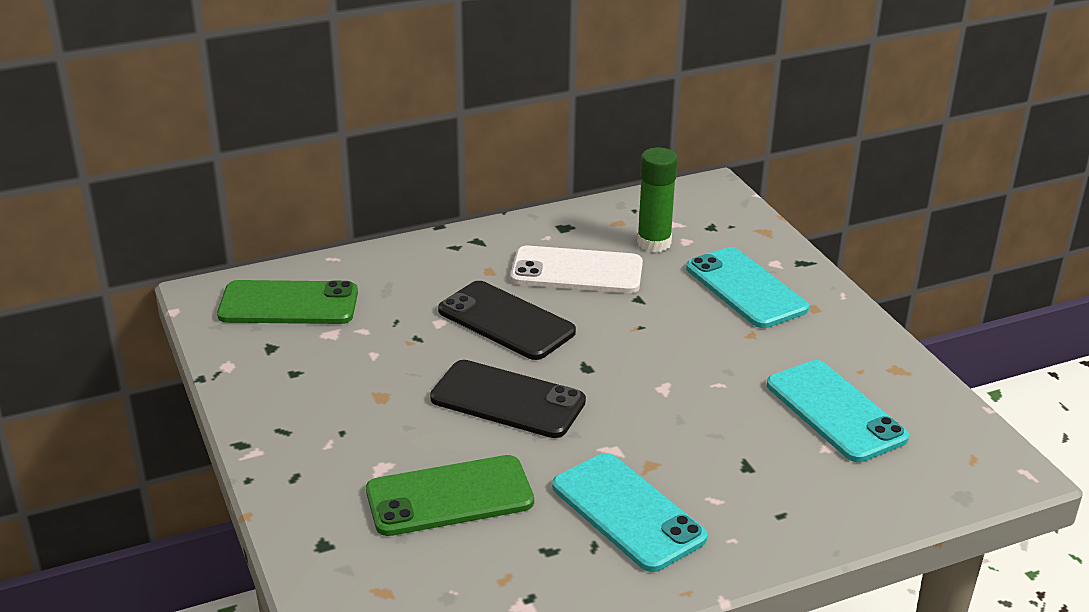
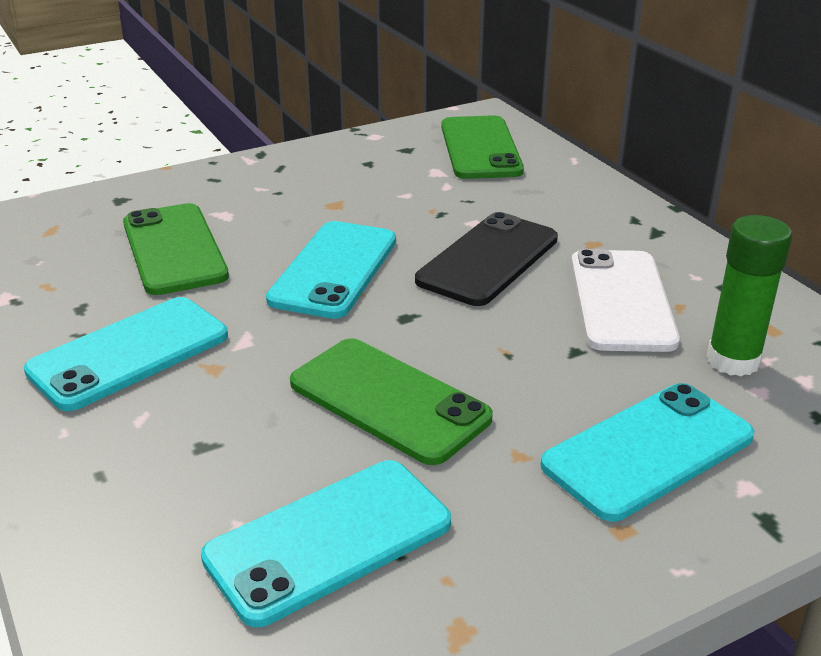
camera: 85 degrees right, 0 degrees up
black phone [430,360,586,438] -> turquoise phone [266,221,396,319]
none -> green phone [290,338,493,465]

